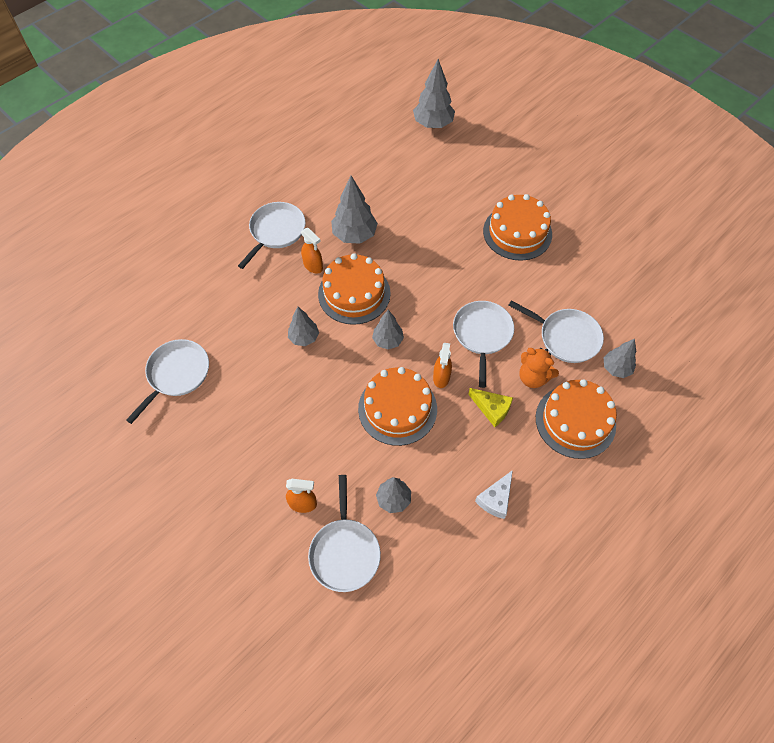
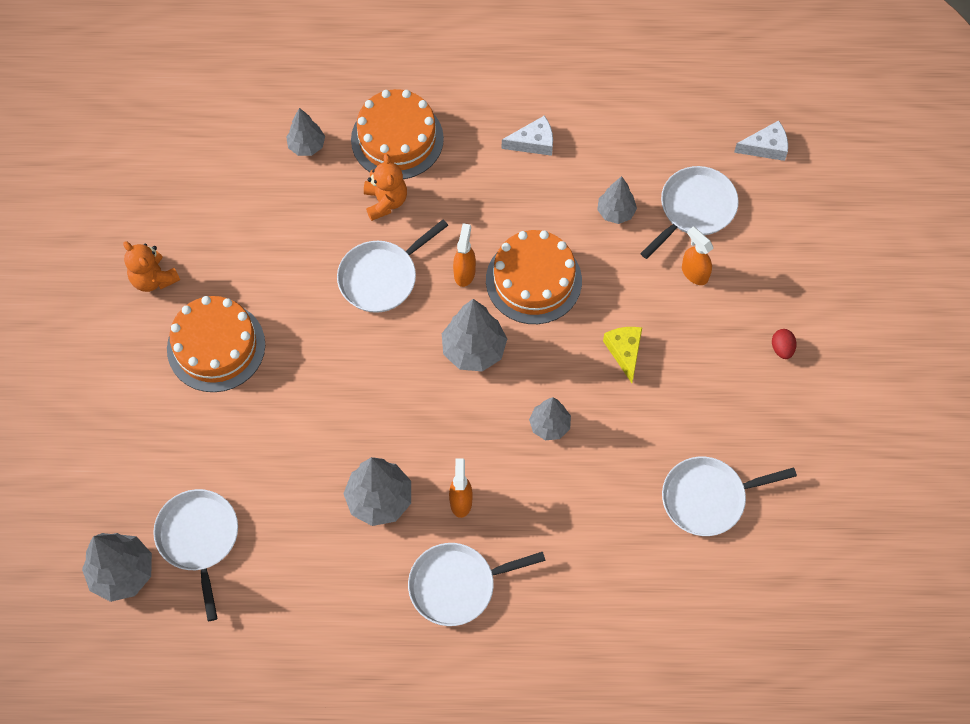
camera: 135 degrees left, 5 degrees up
orange cake [318,253,391,325] -> none
grey tree [372,310,404,349] -> grey tree [442,299,507,372], size x1.59
orange spray bottle [433,343,452,388] -> orange spray bottle turned 45 degrees counterclockwise [453,224,476,287]
yellow cheese [468,388,513,427] -> yellow cheese moved to [603,327,642,383]
white pan [508,300,604,363] -> white pan moved to [153,489,238,621]
none -> orange teddy bear [123,241,180,292]
none -> white cheese [734,120,788,161]
none -> red egg [772,329,796,359]

